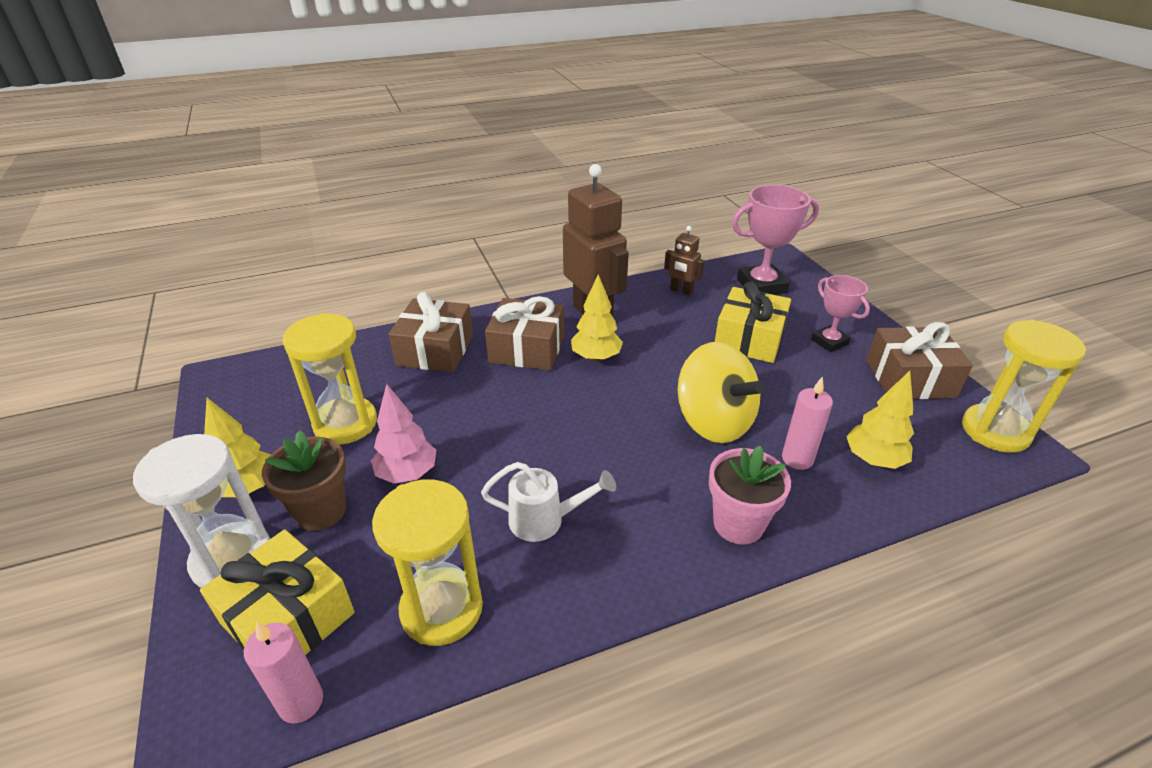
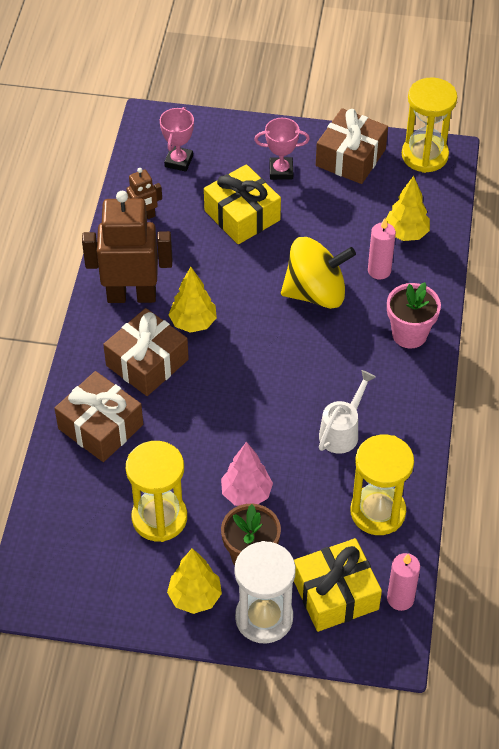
camera: 60 degrees left, 15 degrees up
pink trophy [732,185,819,295] -> pink trophy [160,107,194,172], size x0.62

